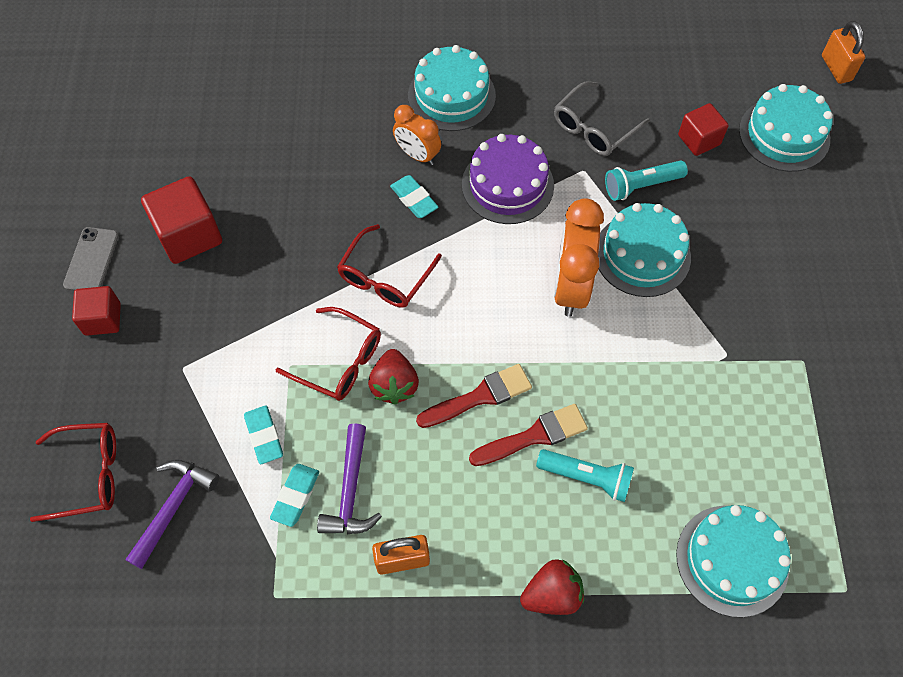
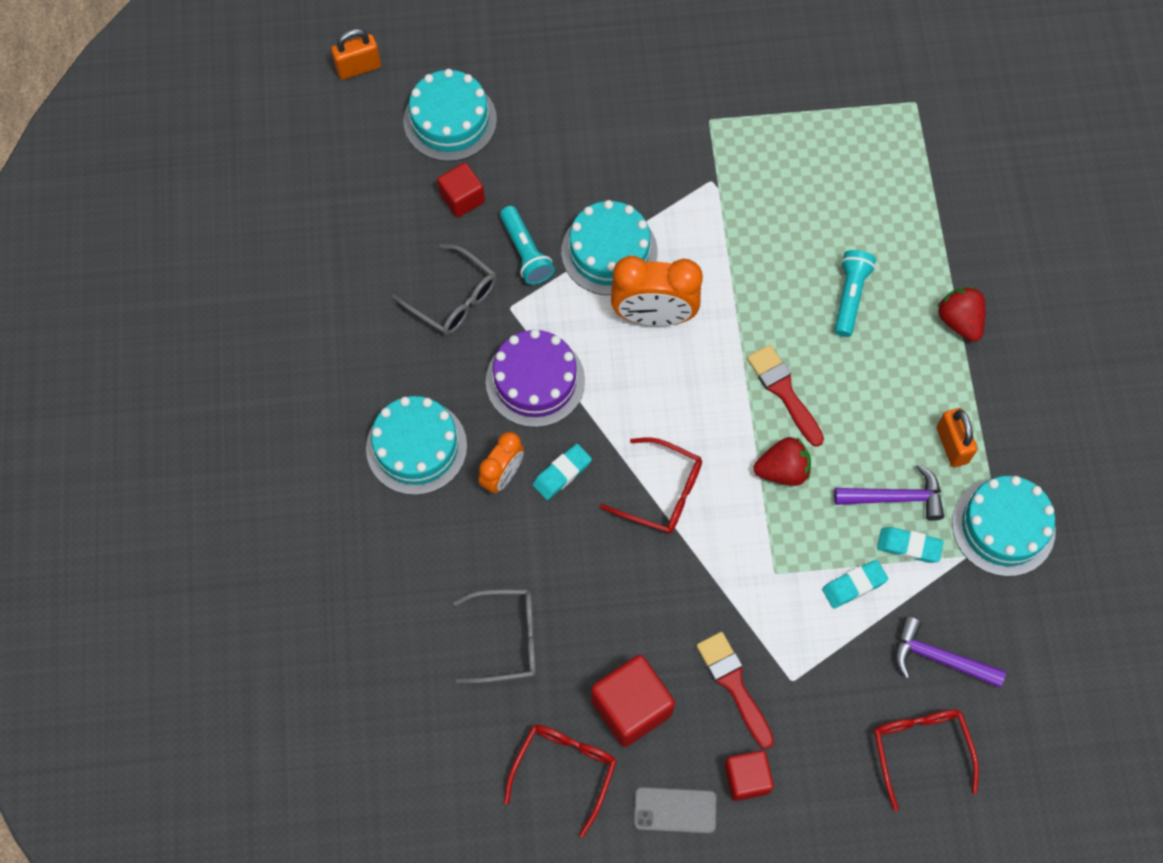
camera: 95 degrees left, 5 degrees up
red glasses [276,307,381,401] -> red glasses moved to [504,725,617,838]
red brush [469,404,588,466] -> red brush moved to [696,632,774,749]
turquoise cake [676,505,791,617] -> turquoise cake moved to [952,476,1056,577]
none -> grey glasses [453,589,536,683]

